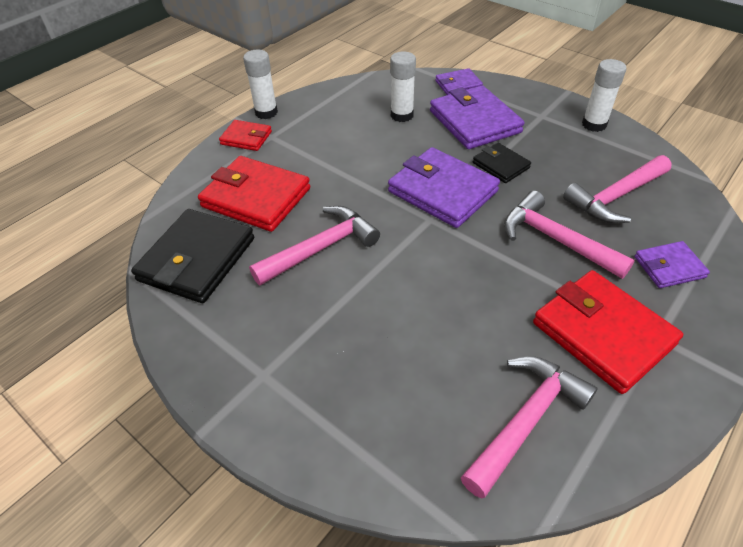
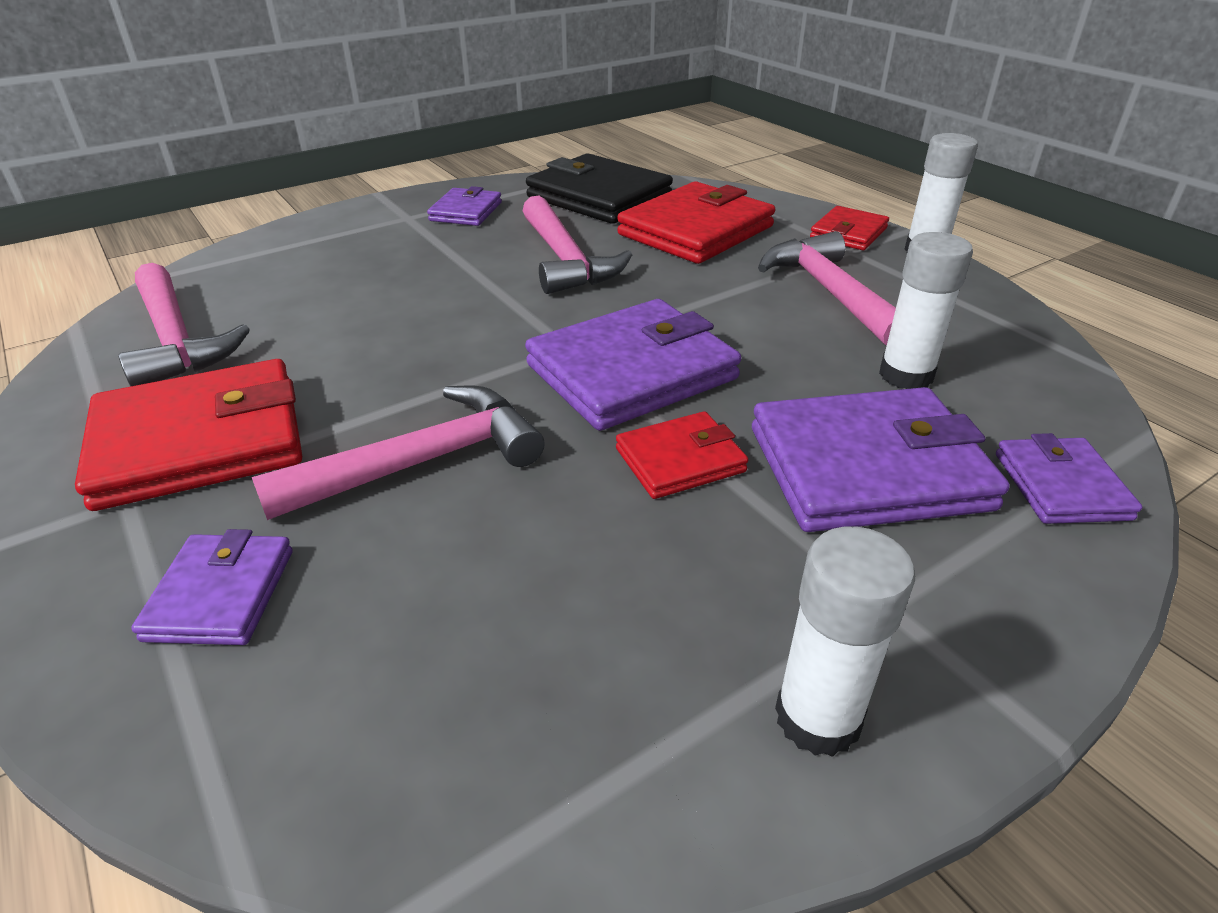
camera: 105 degrees right, 10 degrees down
black wallet [473,143,531,183] -> red wallet [616,411,748,499]
pink hammer [563,155,672,223] -> pink hammer moved to [758,231,896,345]
none -> purple wallet [427,186,502,226]

